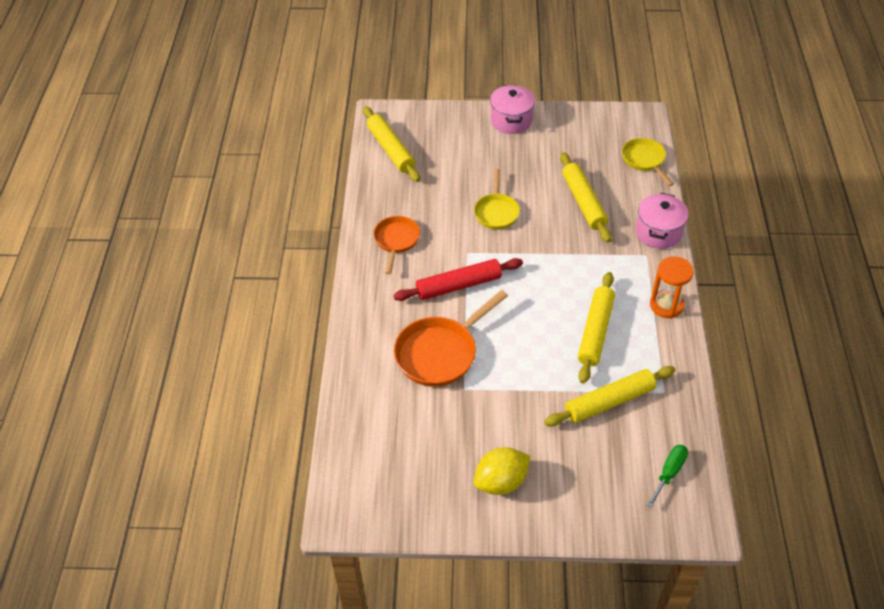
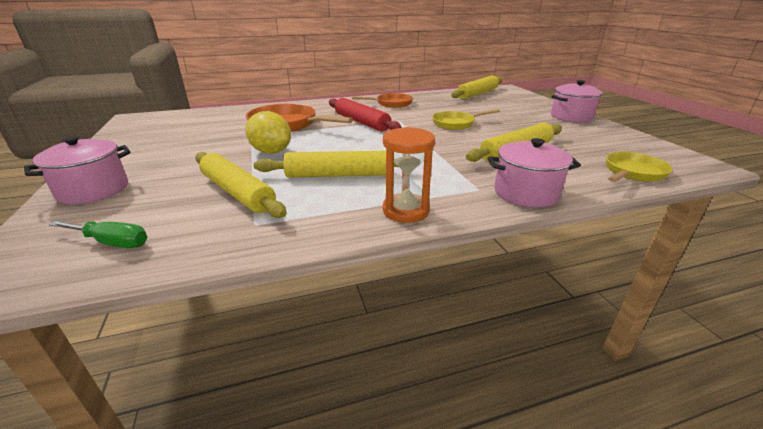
camera: 70 degrees right, 20 degrees down
yellow lemon [474,448,530,495] -> yellow lemon moved to [245,111,291,154]
none -> pink pot [24,136,131,204]

